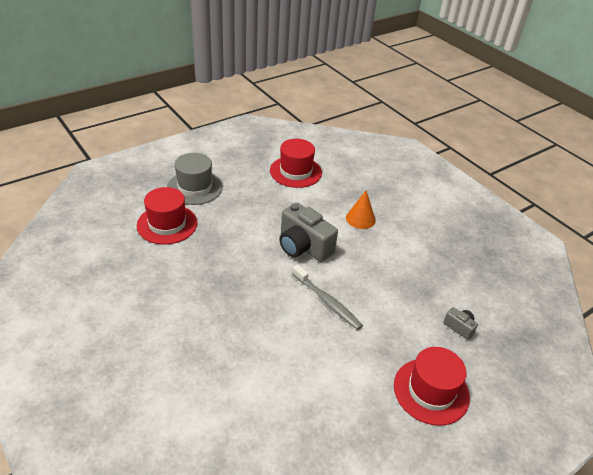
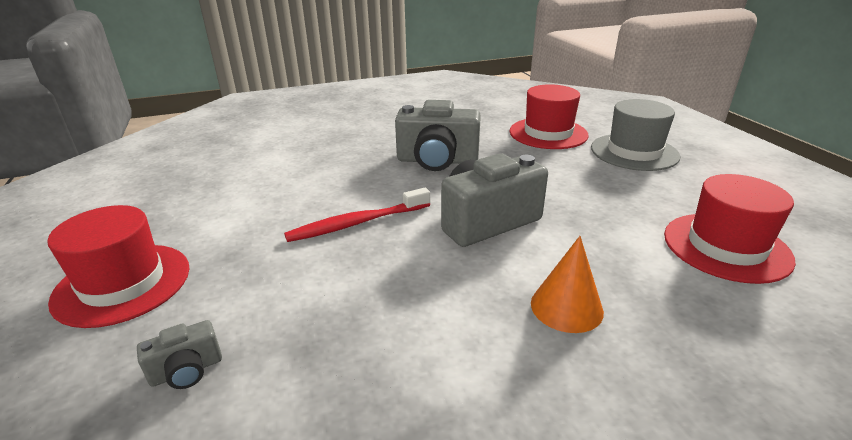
camera: 110 degrees right, 10 degrees down
grey toothbrush [292,265,363,330] -> red toothbrush [284,188,430,242]
none -> grey camera [395,100,481,171]

